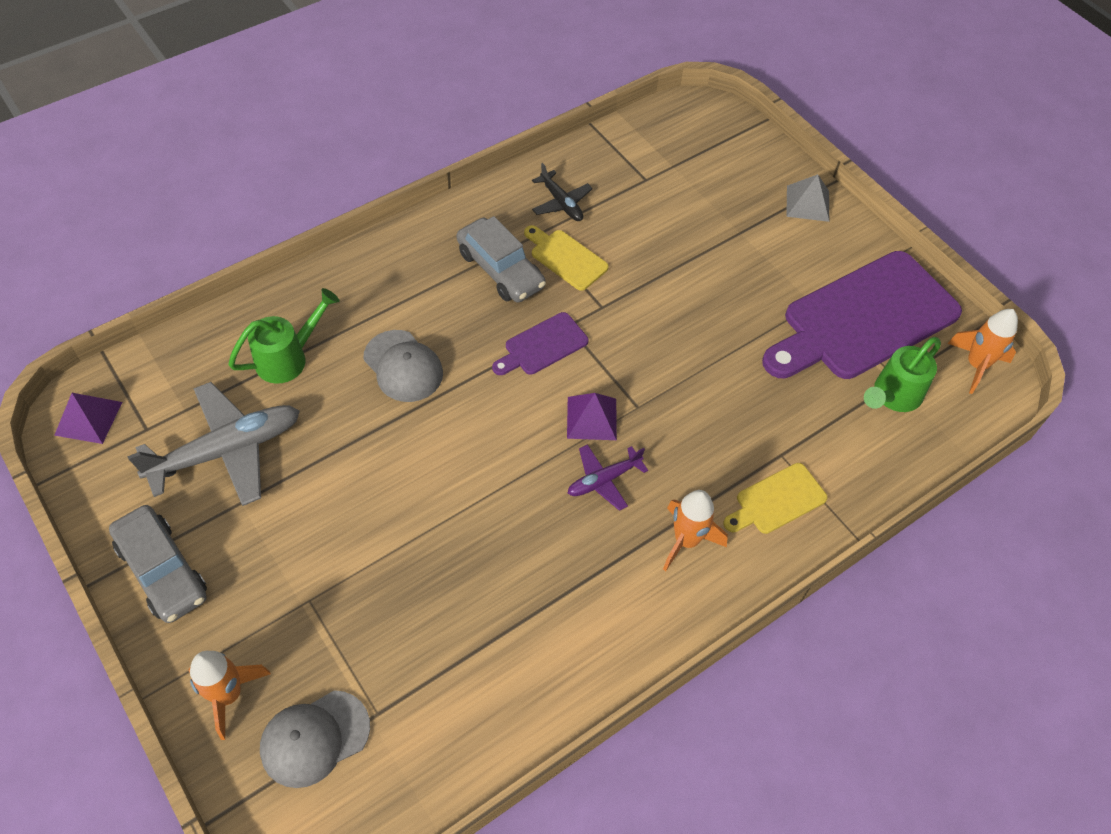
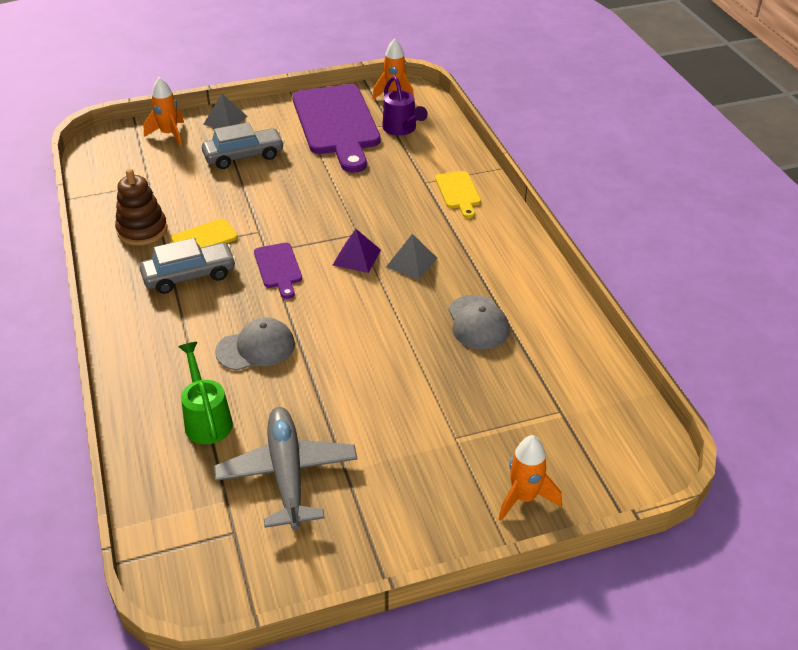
camera: 70 degrees left, 15 degrees down
purple pyramid [54,393,122,444] -> none
grey car [109,505,207,623] -> grey car moved to [202,122,284,169]
grey cap [260,690,370,788] -> grey cap moved to [448,295,510,349]
black plane [532,163,593,221] -> brown stacking toy [115,169,167,246]
purple plane [567,444,648,511] -> grey pyramid [386,234,438,280]
orange rocket [663,490,728,571] -> orange rocket moved to [143,77,184,146]
green watering can [864,337,941,412] -> purple watering can [382,76,428,135]

